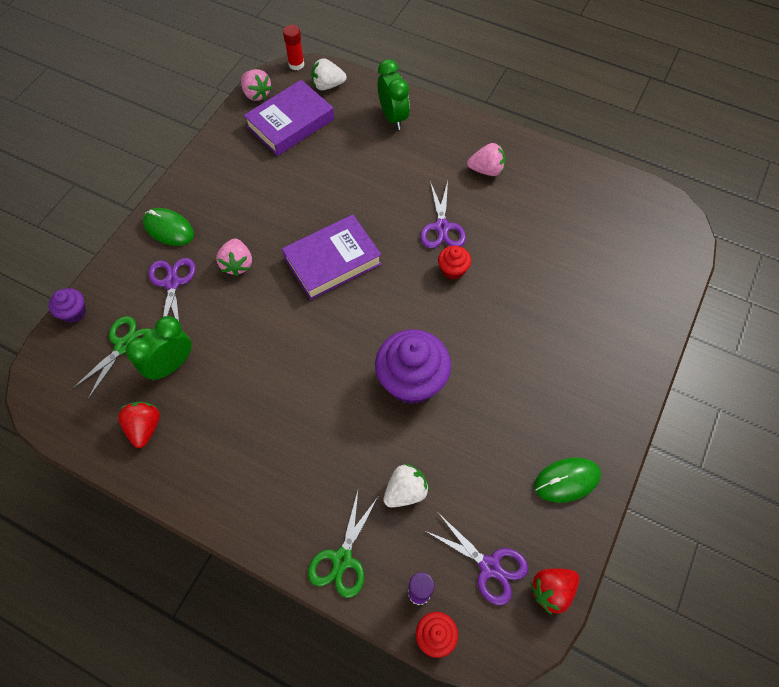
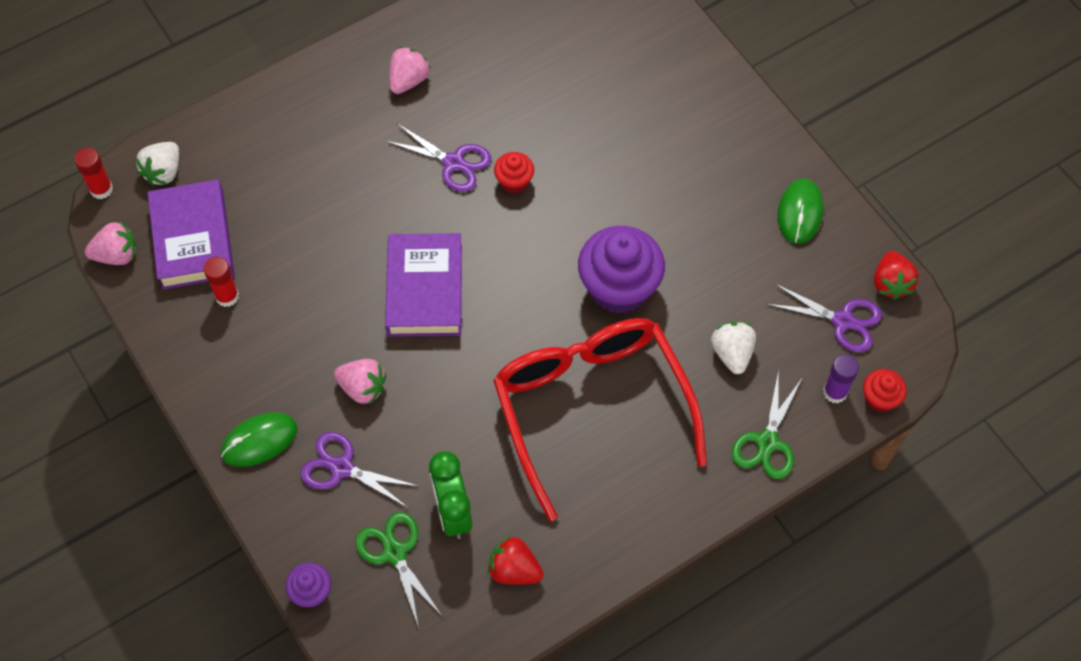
camera: 60 degrees left, 0 degrees up
green scissors [308,491,378,598] -> green scissors turned 60 degrees clockwise [732,370,802,479]
green clock [378,59,410,130] -> none
purple scissors [425,513,528,605] -> purple scissors turned 45 degrees clockwise [767,284,882,352]
none -> red glue stick [204,257,239,307]
none -> red glasses [493,318,707,521]

